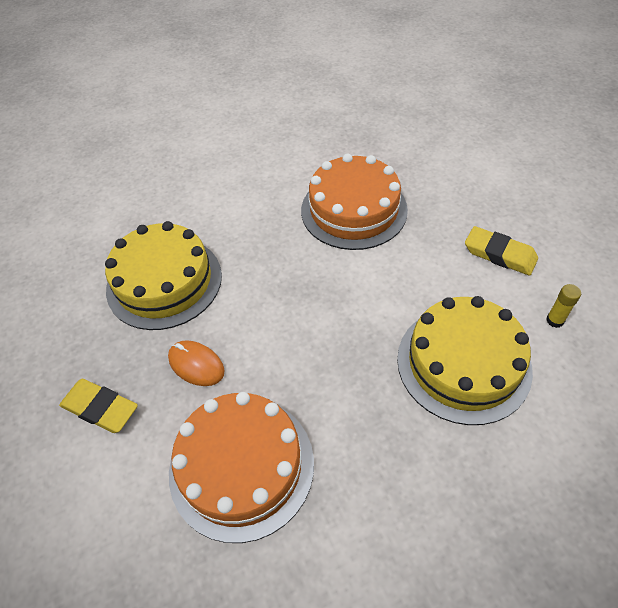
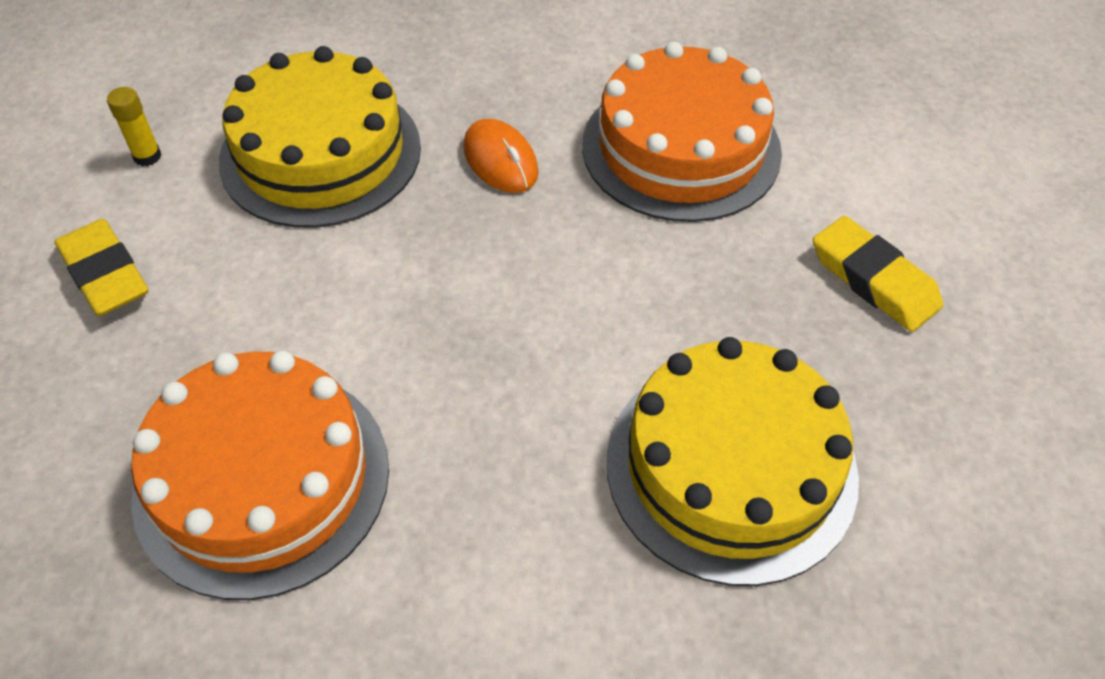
camera: 160 degrees left, 0 degrees up
orange mouse [168,340,225,386] -> orange mouse moved to [463,119,539,193]

